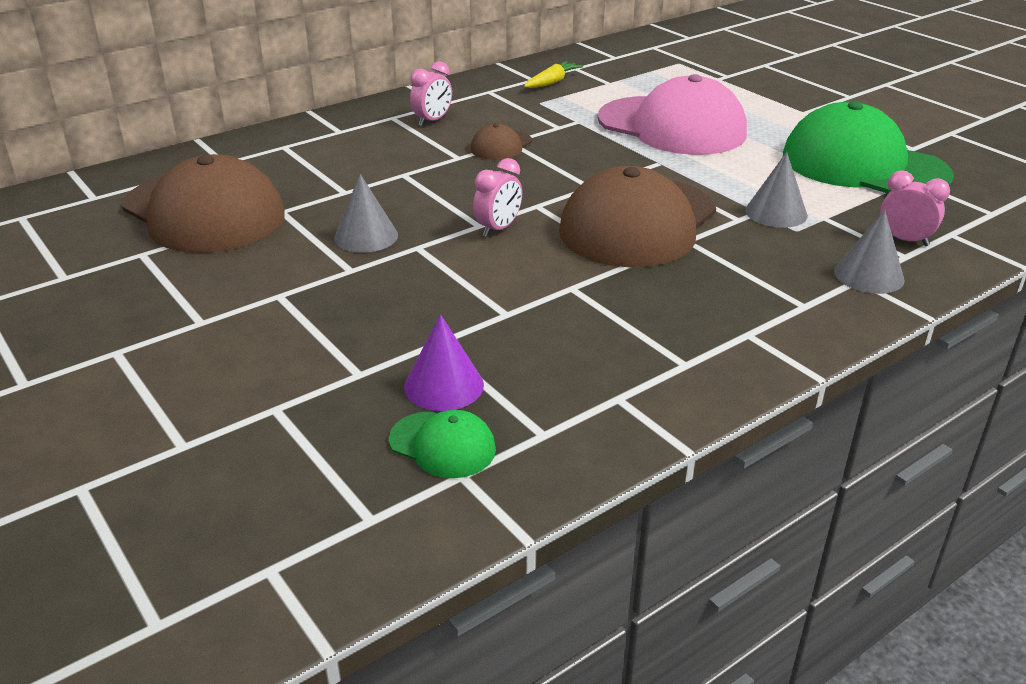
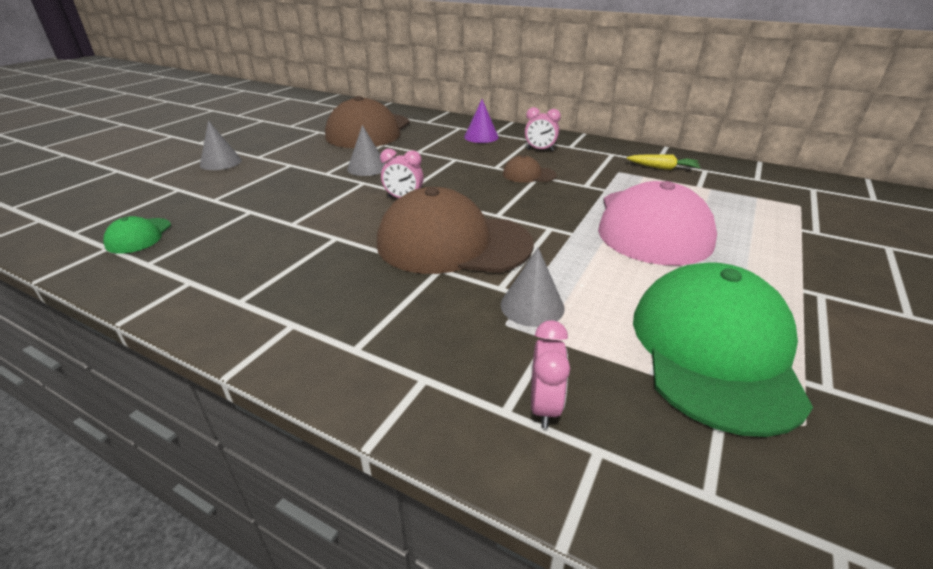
camera: 65 degrees right, 0 degrees up
purple cone [404,314,484,411] -> purple cone moved to [464,99,499,143]
grey cone [834,210,905,294] -> grey cone moved to [200,120,242,170]

